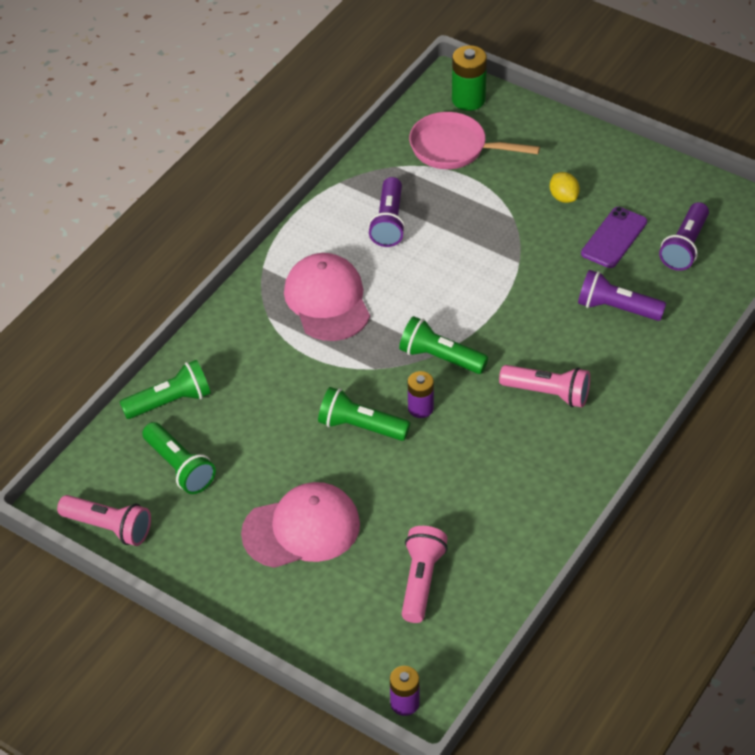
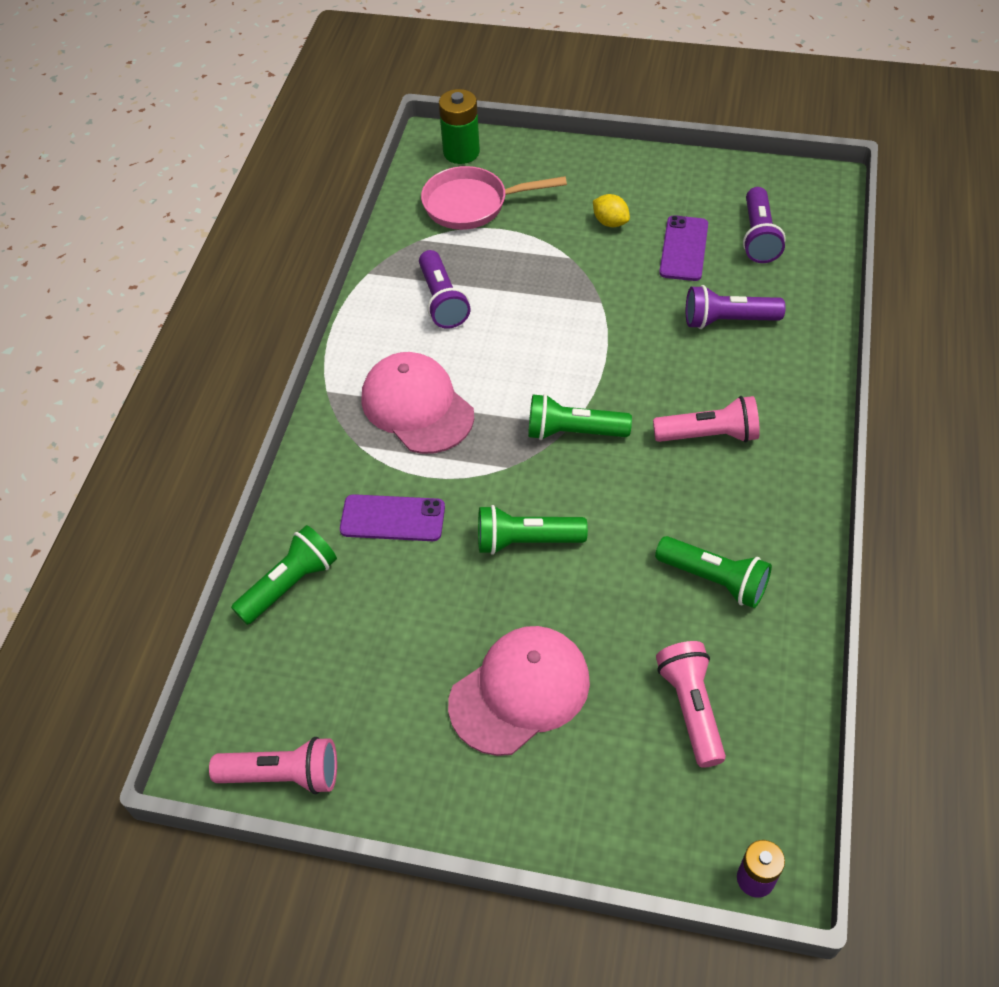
camera: 20 degrees left, 5 degrees up
green flashlight [142,422,216,494] -> green flashlight moved to [655,536,772,608]
purple battery [408,371,434,418] -> none
none -> purple phone [340,494,445,541]

